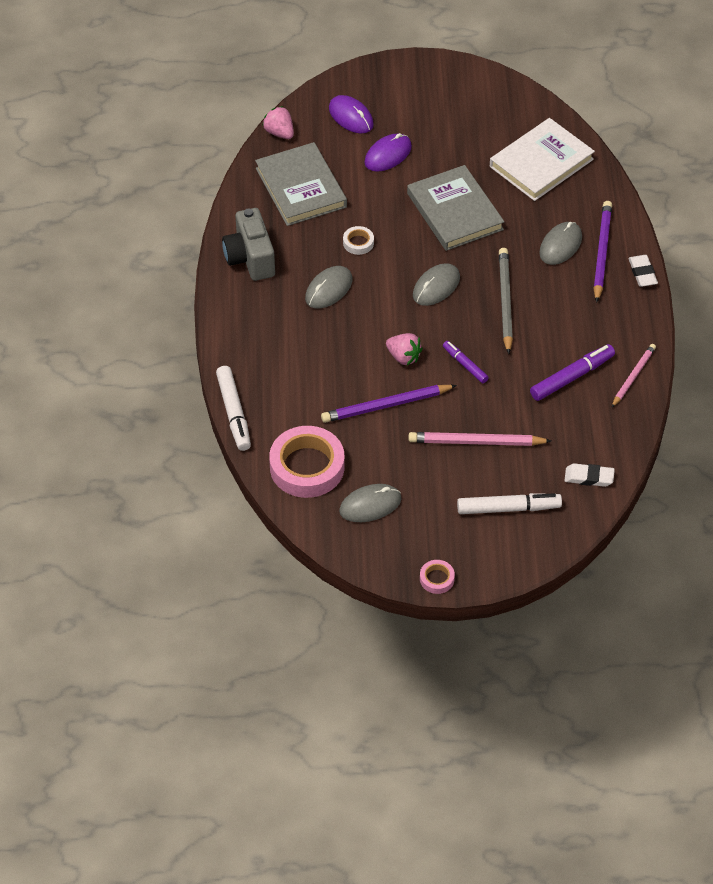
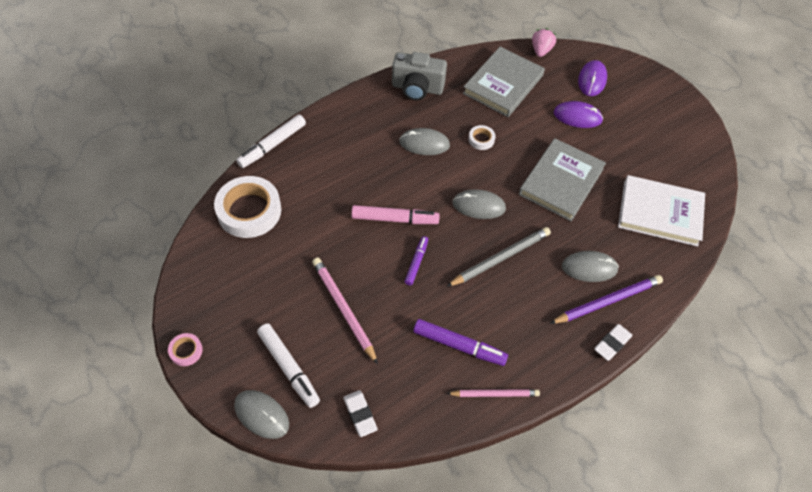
camera: 55 degrees right, 5 degrees up
grey camera [222,208,275,281] -> grey camera turned 120 degrees counterclockwise [392,52,447,101]
pink tape [269,426,345,498] -> white tape [214,176,281,238]
purple pencil [321,385,457,423] -> none
grey mouse [339,484,402,522] -> grey mouse moved to [234,390,289,439]
pink strawberry [386,333,422,365] -> pink marker [351,205,440,224]

